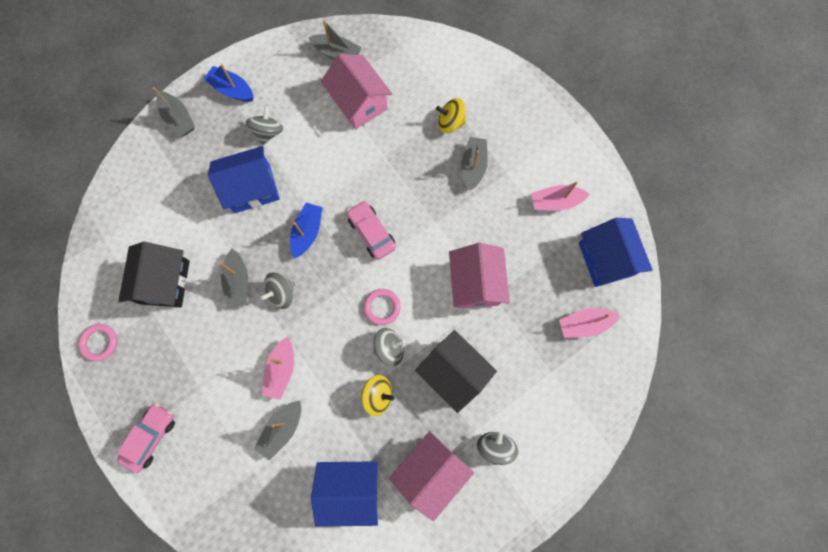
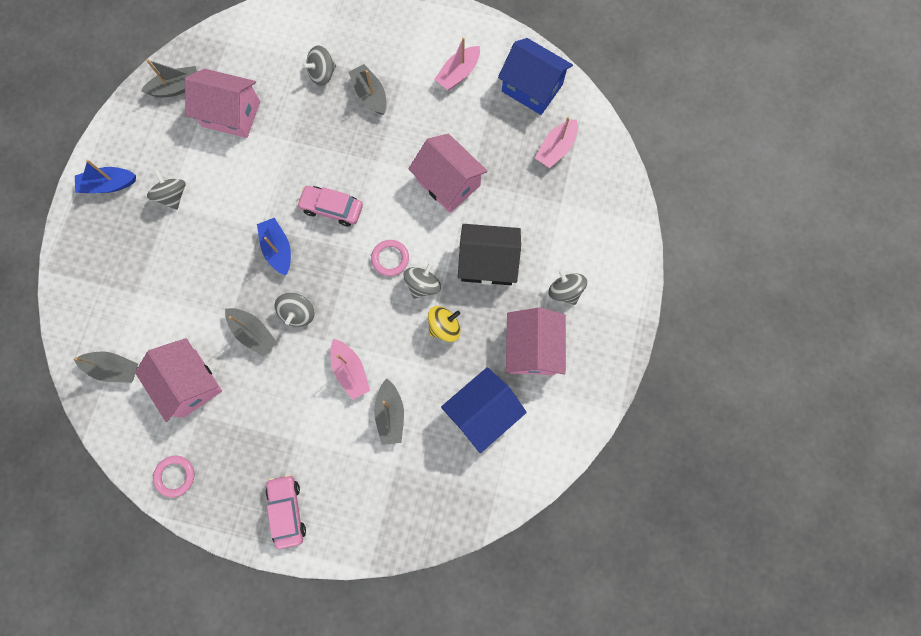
camera: 40 degrees left, 0 degrees up
black house [118,242,190,307] -> pink house [135,338,222,422]
grey boat [152,87,195,136] -> grey boat moved to [74,351,138,383]
blue house [208,146,280,213] -> none
yellow spinning top [436,98,466,133] -> grey spinning top [302,45,336,86]

